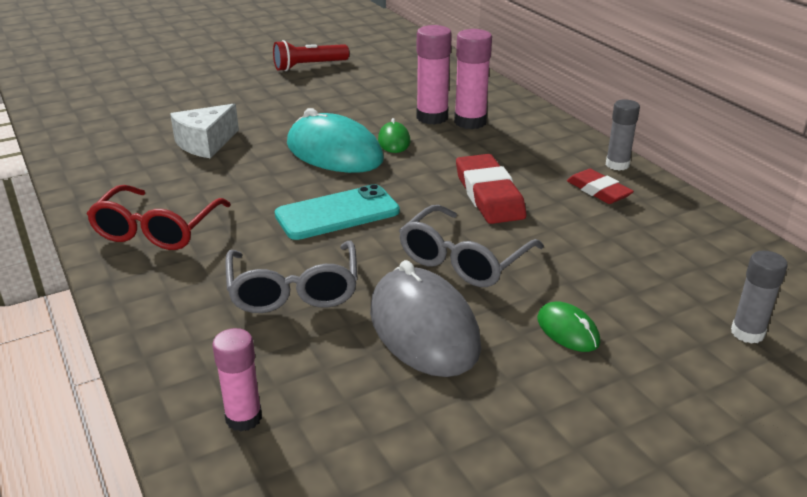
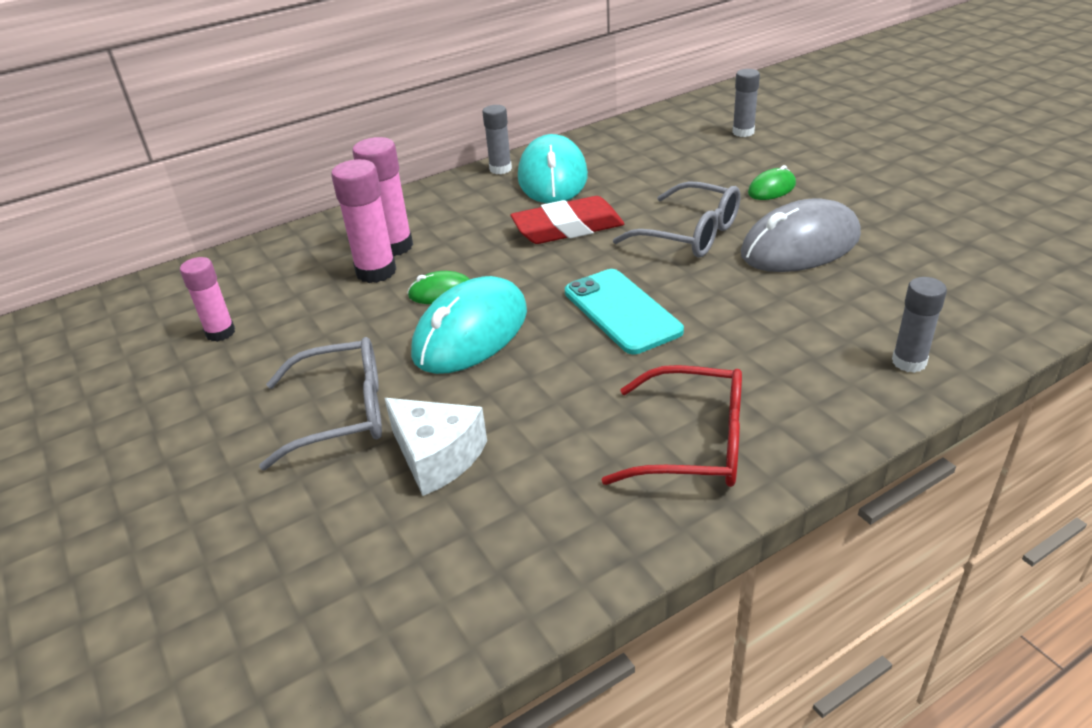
camera: 90 degrees left, 5 degrees up
pink glue stick [212,328,262,432] -> pink glue stick moved to [180,257,235,342]
grey glasses [225,241,358,313] -> grey glasses moved to [259,337,382,470]
red flashlight [273,40,349,71] -> none
red eraser [567,169,634,204] -> turquoise mouse [518,134,588,203]
none -> grey glue stick [892,277,947,373]

